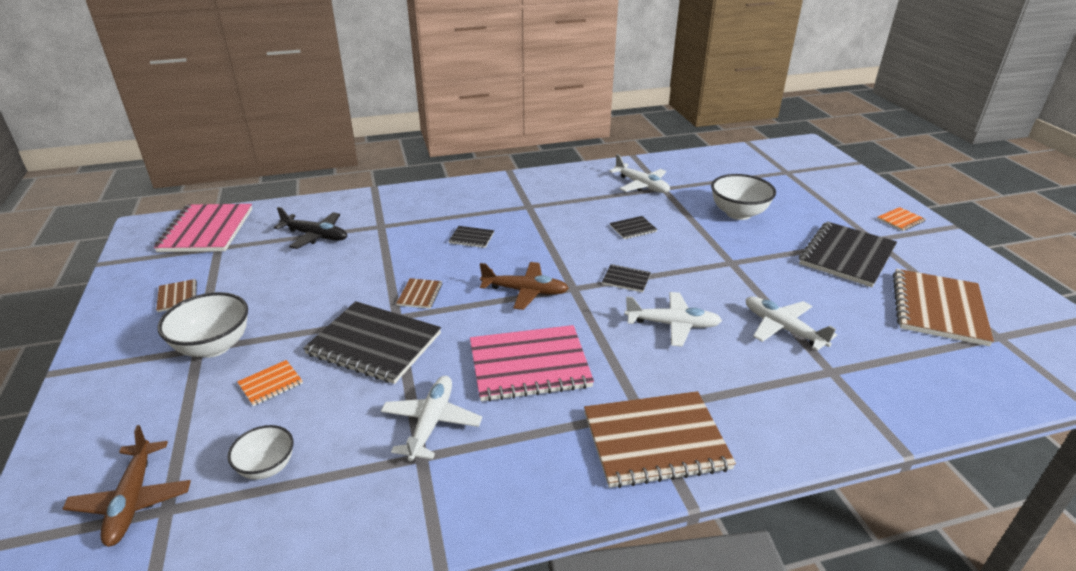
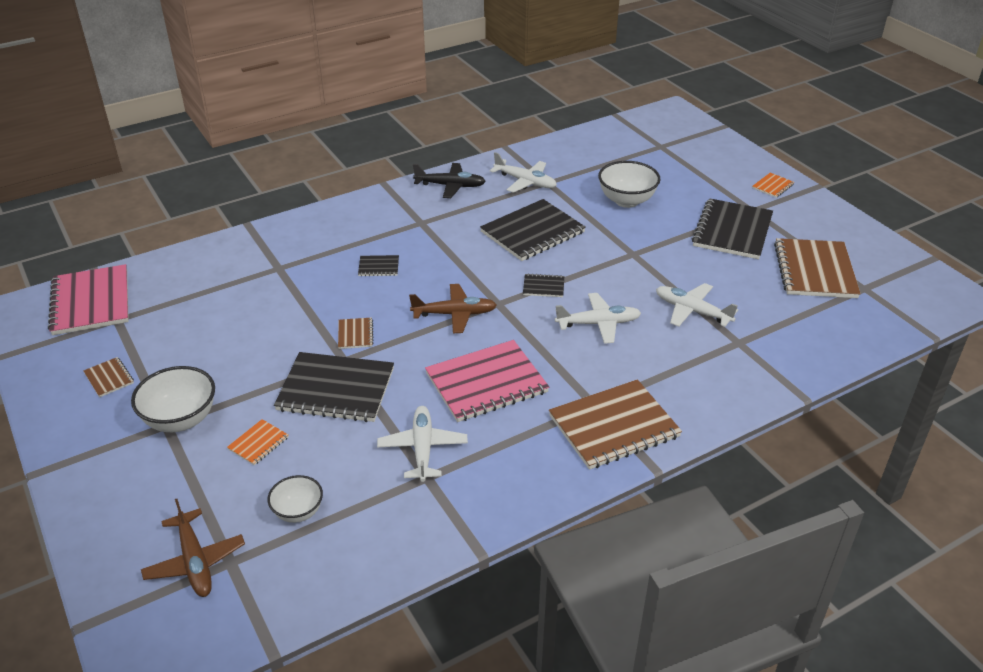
camera: 15 degrees left, 5 degrees up
black plane [274,207,347,249] -> black plane moved to [413,163,486,198]
black notebook [610,216,657,239] -> black notebook [480,199,586,261], size x2.23

